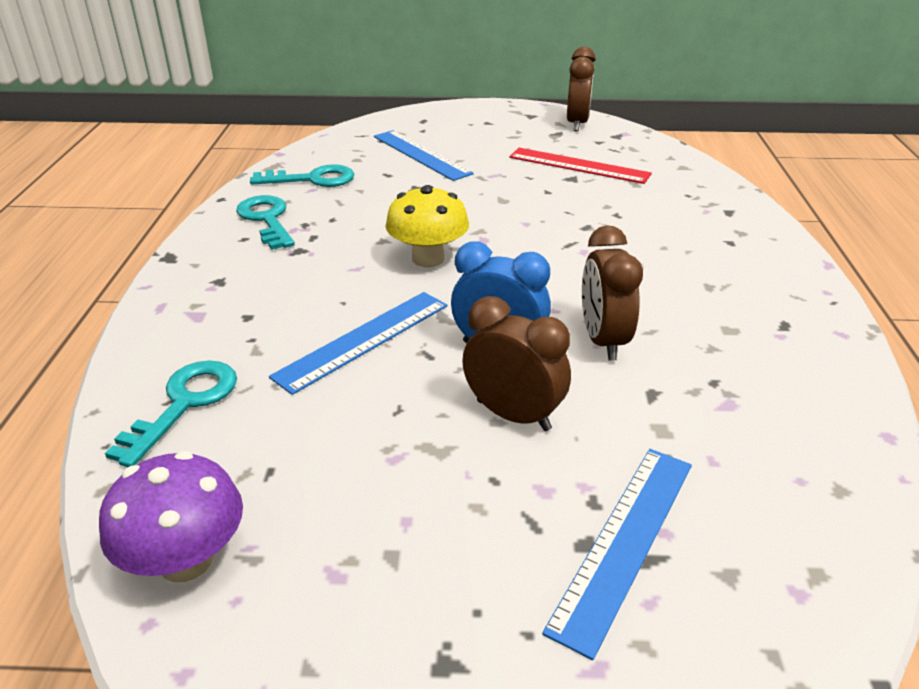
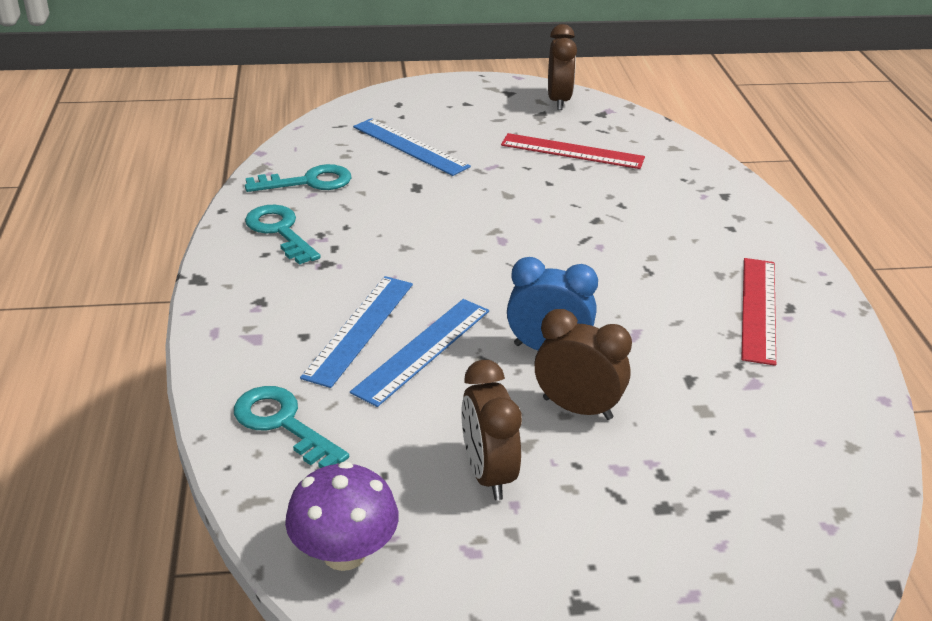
camera: 10 degrees left, 0 degrees up
turquoise key [105,361,237,467] -> turquoise key turned 60 degrees counterclockwise [234,386,349,468]
yellow mushroom [386,185,469,267] -> none
blue ruler [542,449,692,660] -> blue ruler moved to [300,276,413,388]
brown clock [582,225,643,361] -> brown clock moved to [461,360,522,500]
none -> red ruler [741,258,776,366]

